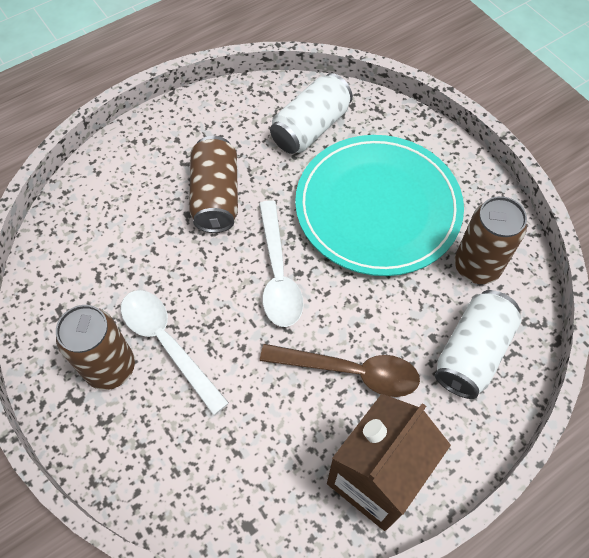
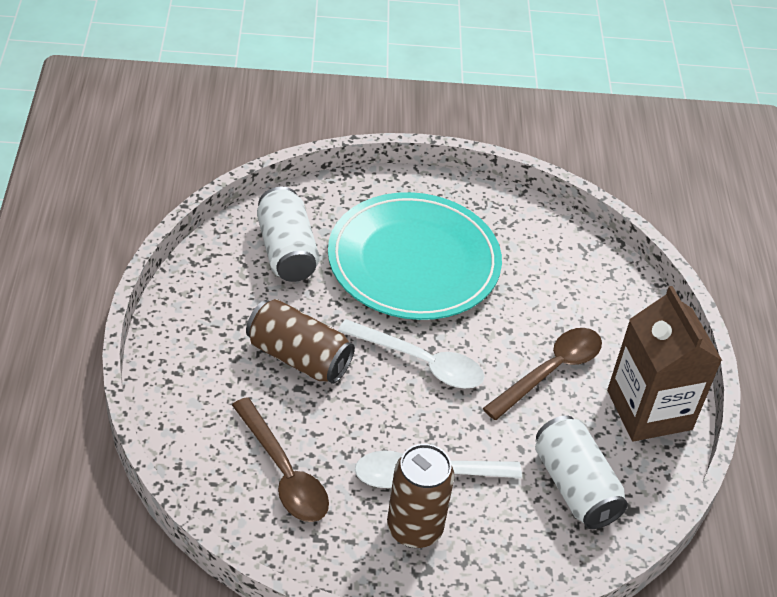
camera: 60 degrees left, 15 degrees down
white can [435,290,522,399] -> white can moved to [535,415,628,529]
brown can [454,196,527,284] -> none
none -> brown spoon [232,397,329,522]

